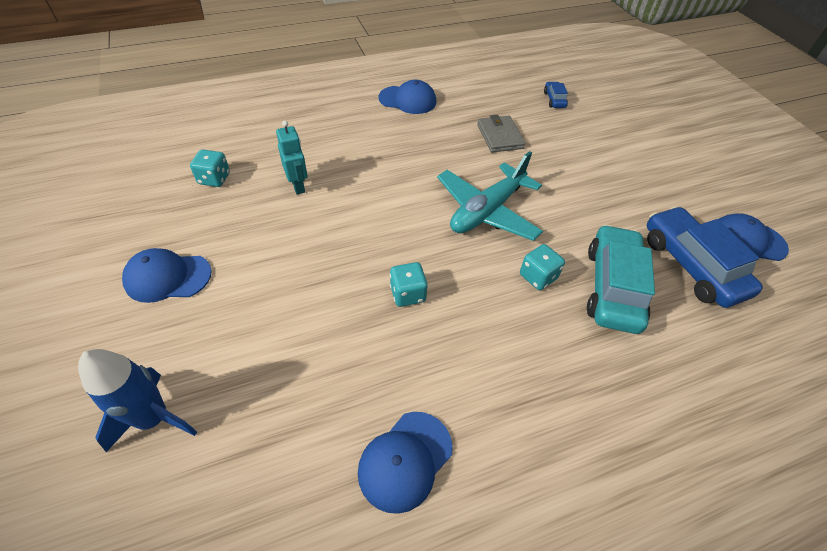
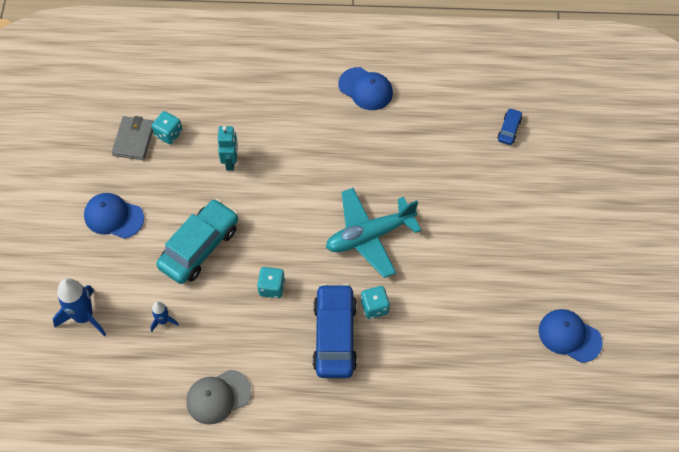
camera: 25 degrees right, 10 degrees up
blue cap [358,412,452,514] -> grey cap [186,370,251,425]
grey wallet [477,115,525,152] -> grey wallet moved to [112,116,154,160]
turquoise car [587,224,655,334] -> turquoise car moved to [156,199,238,284]
blue car [647,206,763,308] -> blue car moved to [313,284,357,378]
none -> blue rocket [150,301,179,332]

